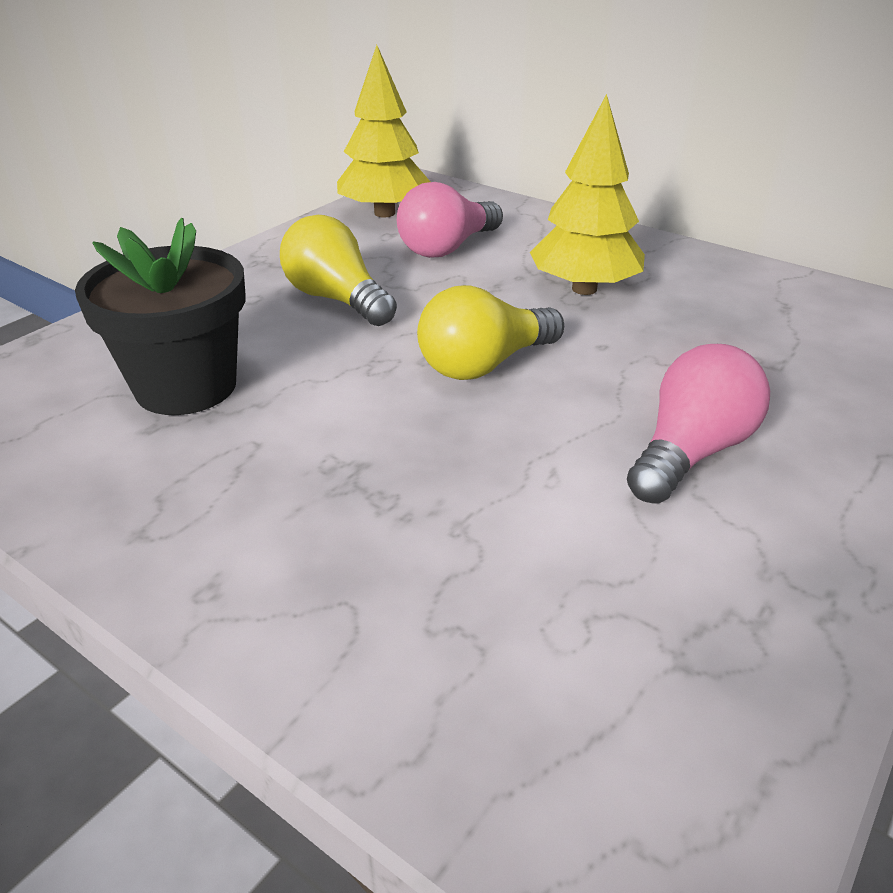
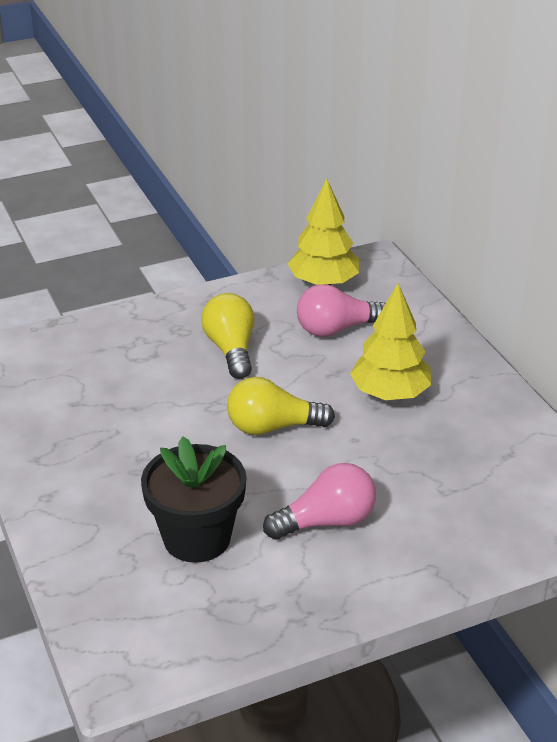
camera: 30 degrees right, 0 degrees up
black flower pot [75,218,246,415] -> black flower pot moved to [141,436,246,563]

